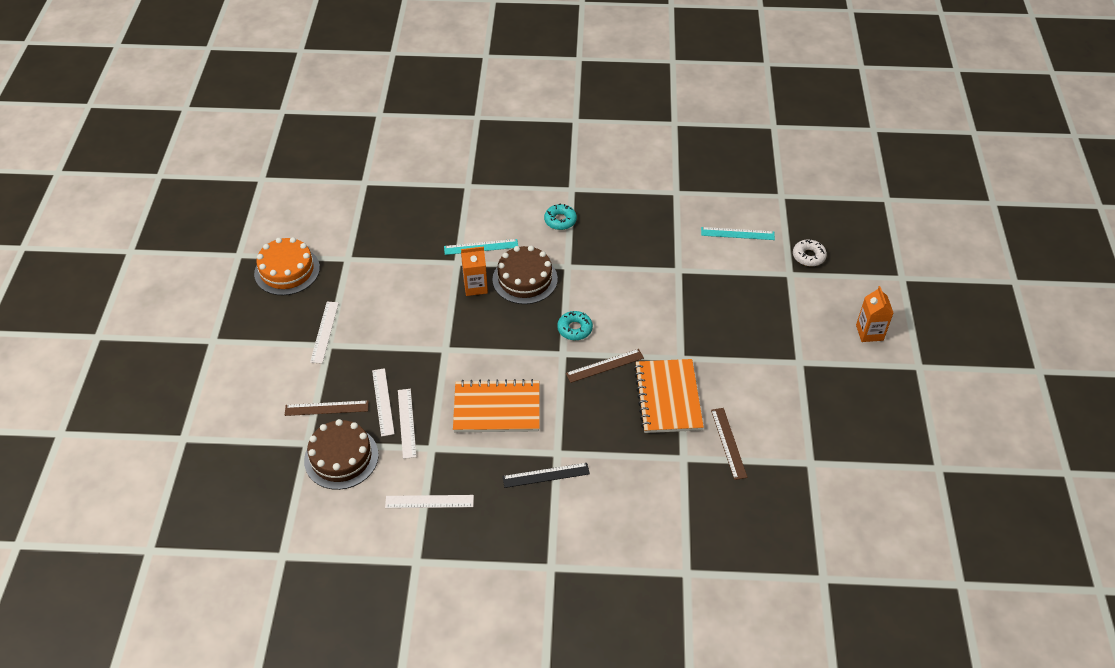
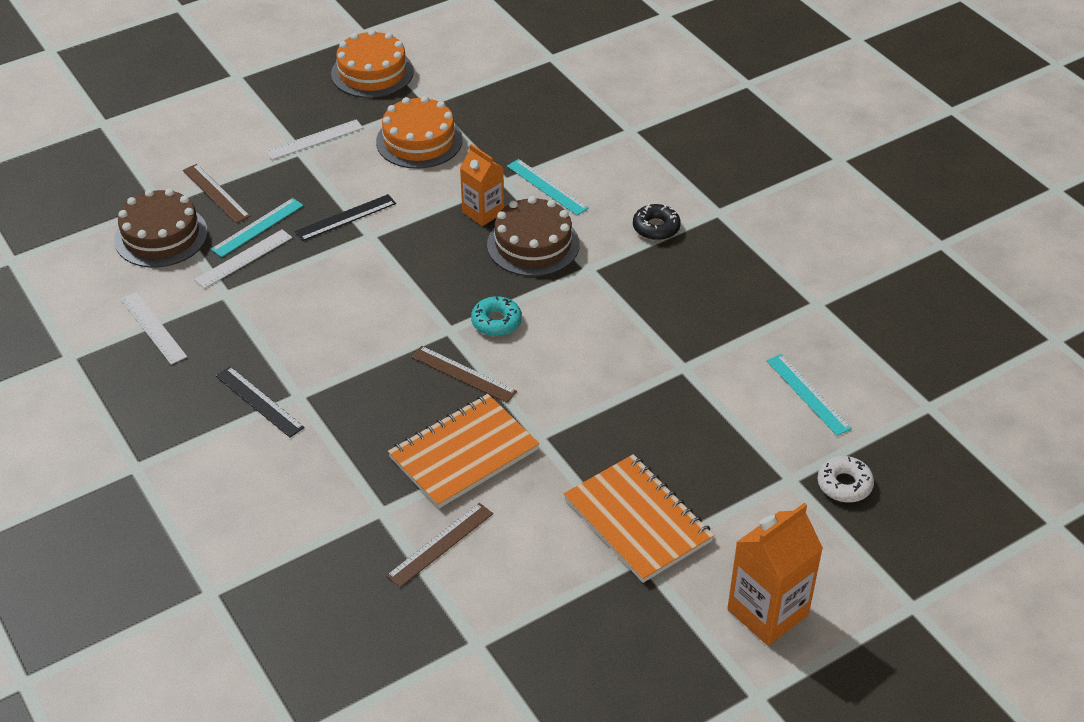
camera: 55 degrees right, 5 degrees down
white ruler [372,368,394,437] -> turquoise ruler [211,198,304,257]
orange notebook [453,379,540,432] -> orange notebook moved to [564,454,714,583]
turquoise donut [544,203,577,230] -> black donut [633,204,681,240]
orange carton [856,286,893,342] -> orange carton [727,503,823,646], size x1.52
none -> black ruler [295,194,396,241]
none -> orange cake [376,96,463,169]

